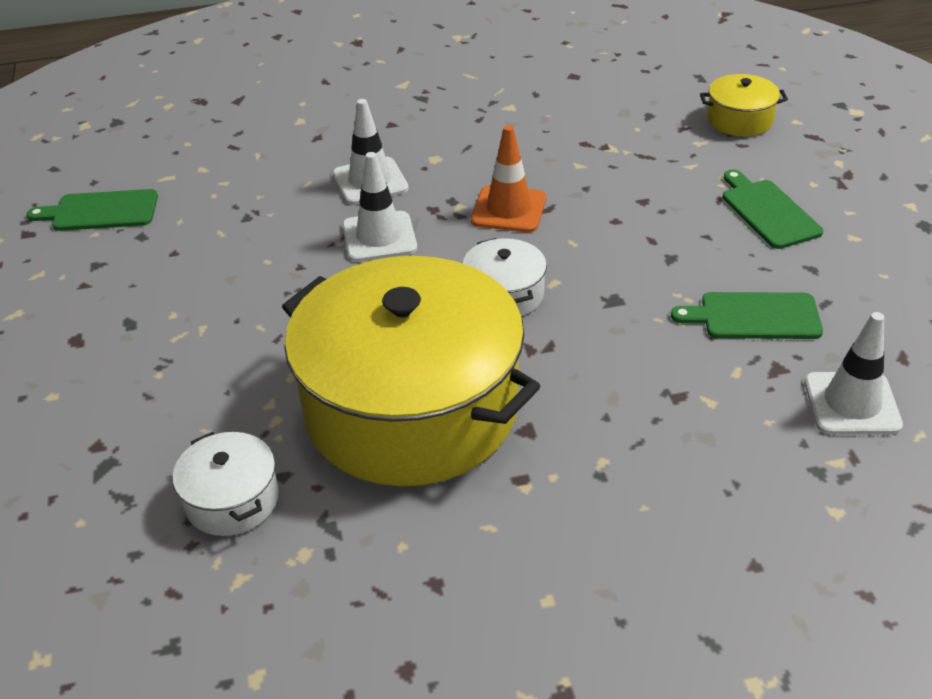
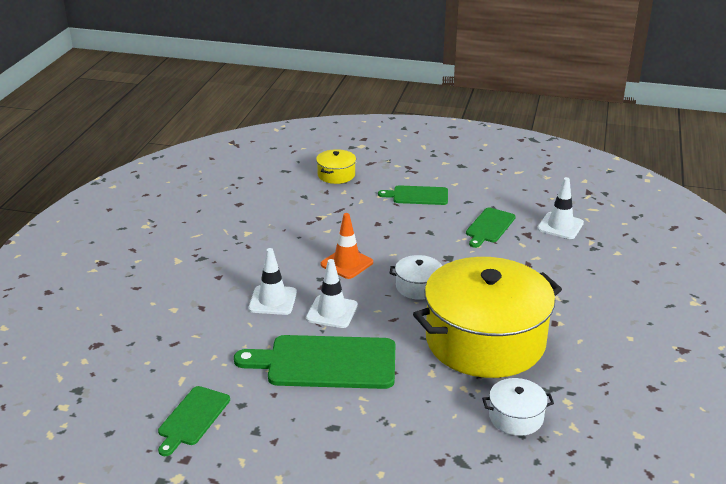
camera: 65 degrees left, 10 degrees down
none -> green cutting board [234,335,396,389]

